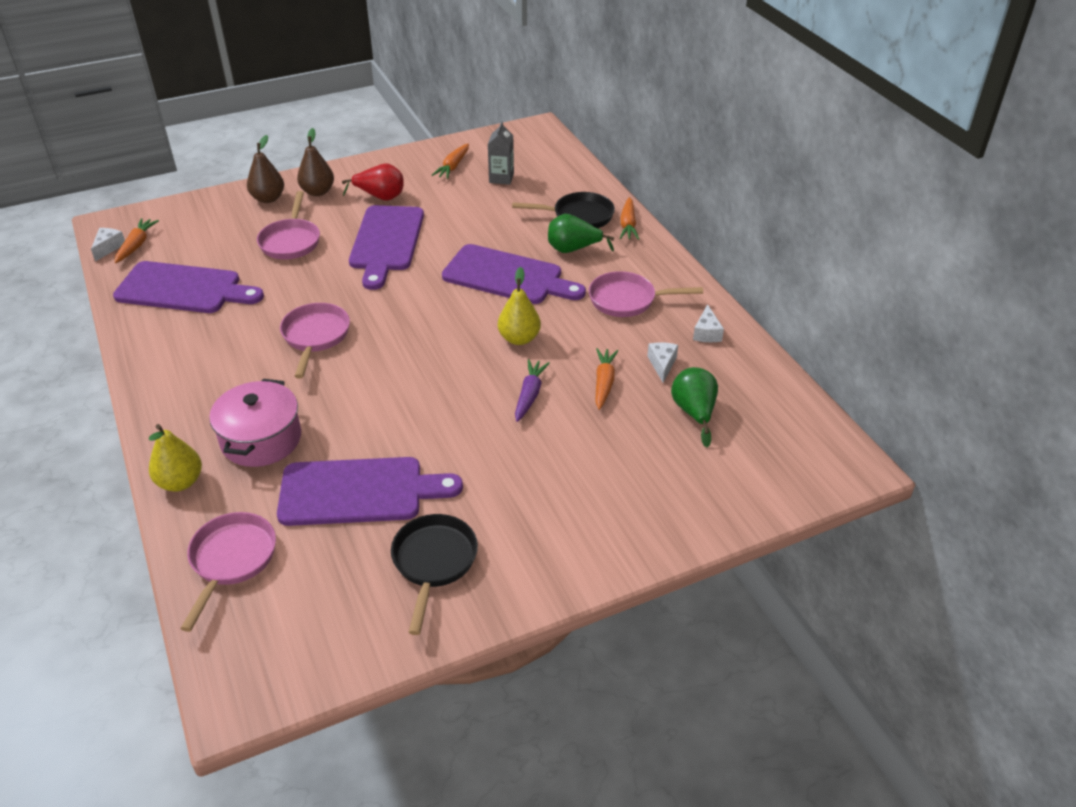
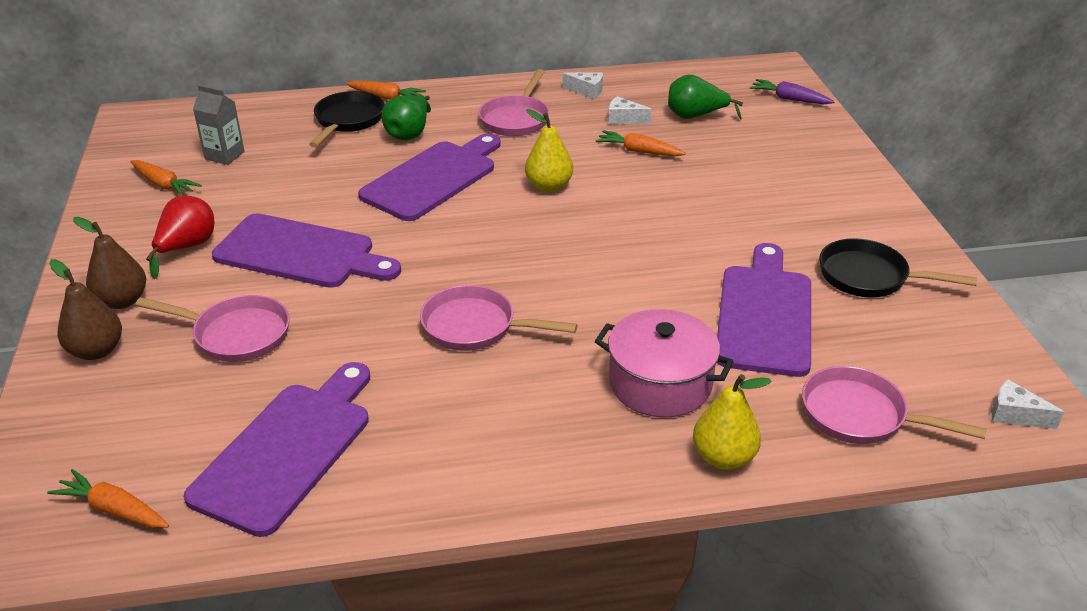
camera: 75 degrees left, 5 degrees down
white cheese [91,228,125,261] -> white cheese moved to [992,379,1064,429]
purple carrot [515,359,550,422] -> purple carrot moved to [750,79,834,104]

